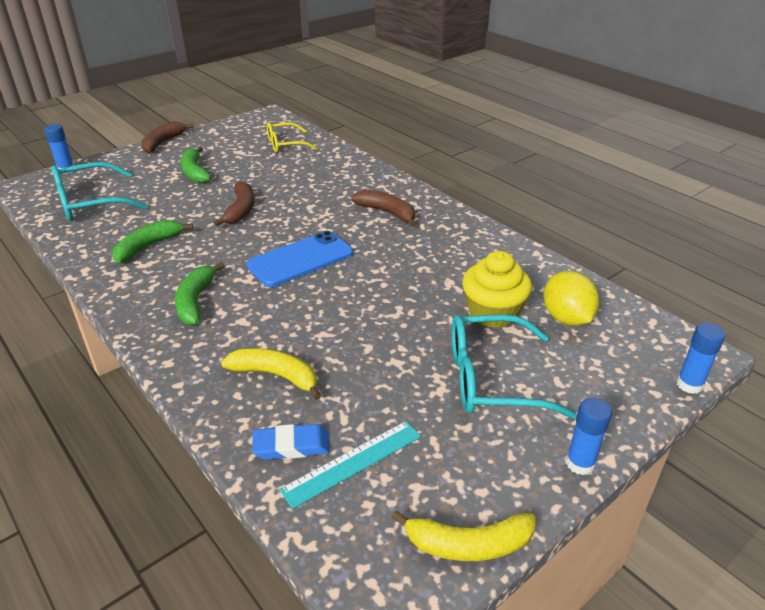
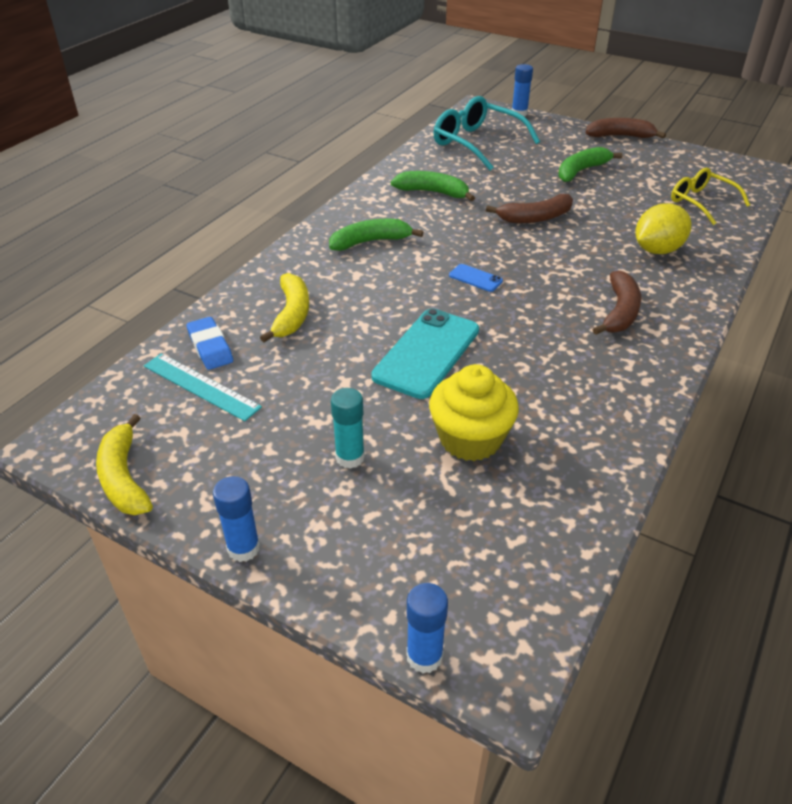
camera: 70 degrees right, 5 degrees up
blue phone [246,231,353,287] -> blue phone [449,264,503,292], size x0.45
turquoise glasses [452,314,577,419] -> turquoise glue stick [331,388,365,469]
yellow lemon [544,271,599,326] -> yellow lemon moved to [635,203,691,254]
none -> turquoise phone [371,308,479,399]

